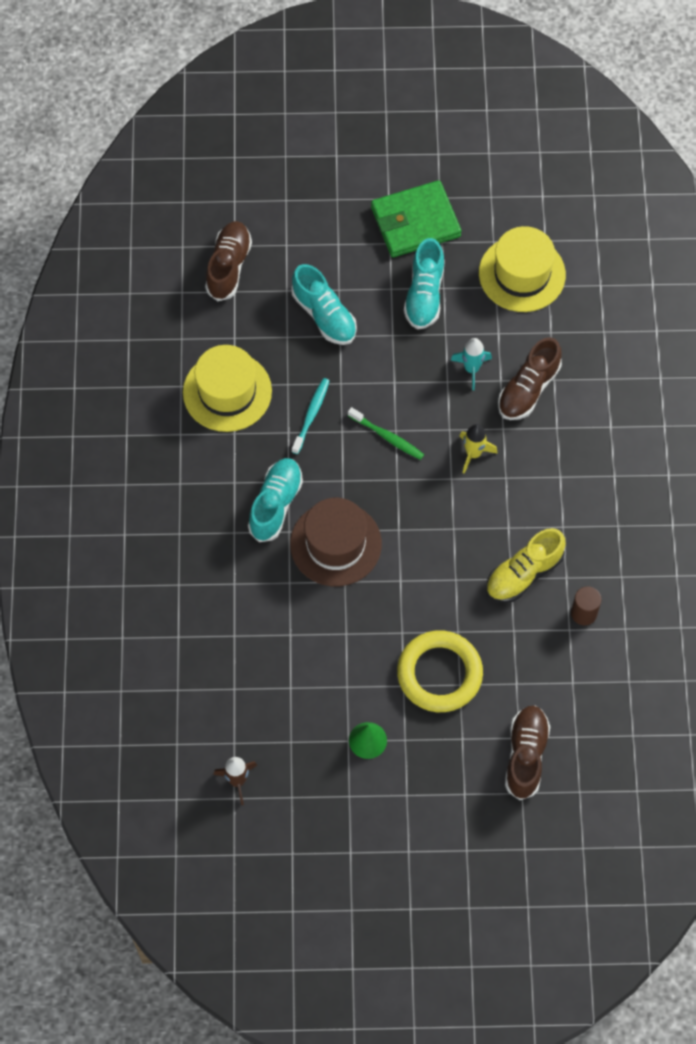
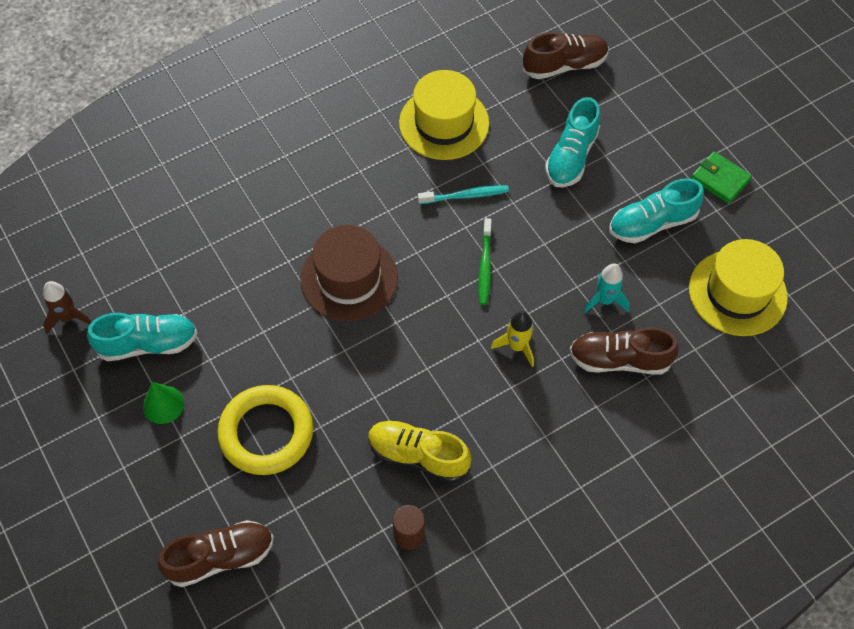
camera: 60 degrees right, 5 degrees down
turquoise shoe [248,458,303,542] -> turquoise shoe moved to [87,313,198,361]
green wallet [371,180,461,257] -> green wallet [691,151,752,204], size x0.58

